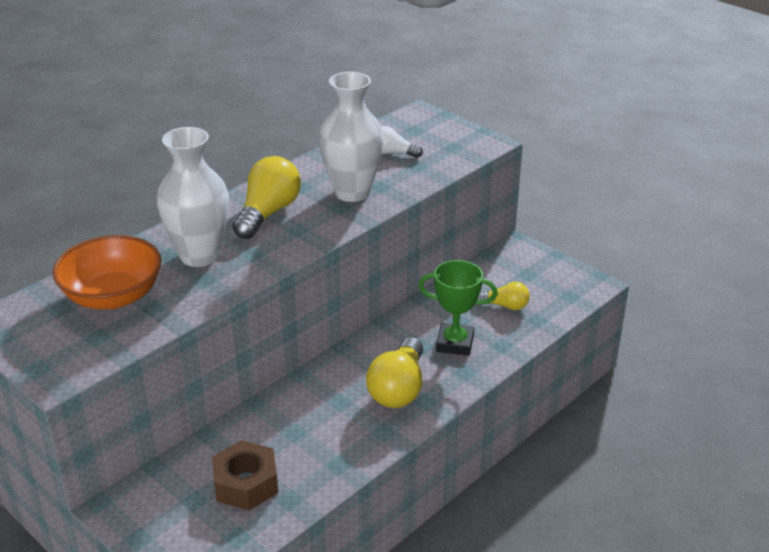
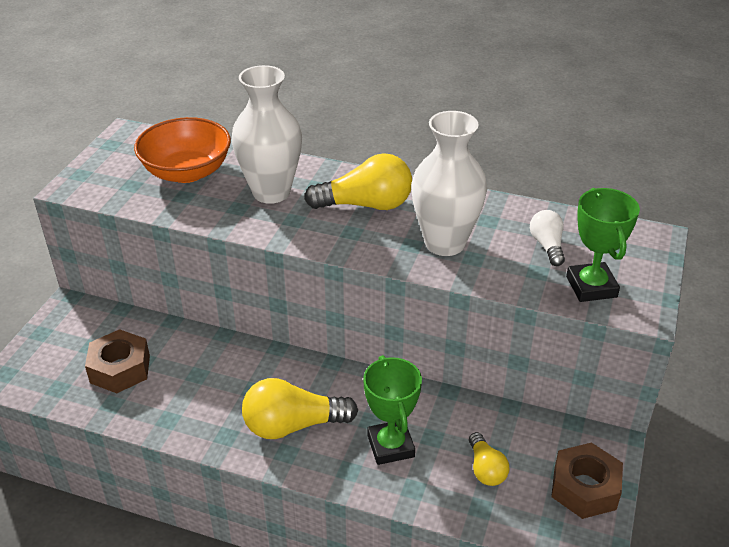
camera: 65 degrees right, 5 degrees up
none -> brown nut [551,443,623,519]
none -> green trophy [566,188,640,302]

